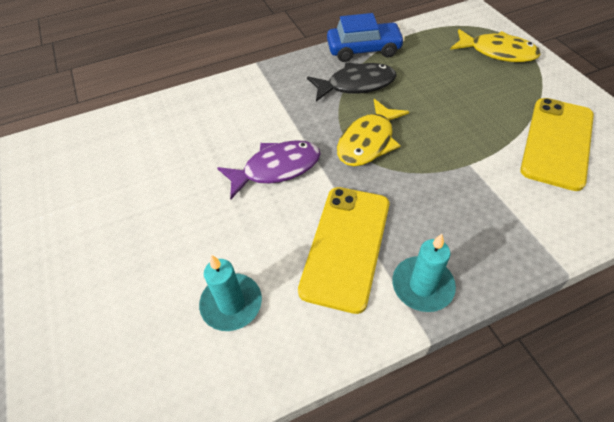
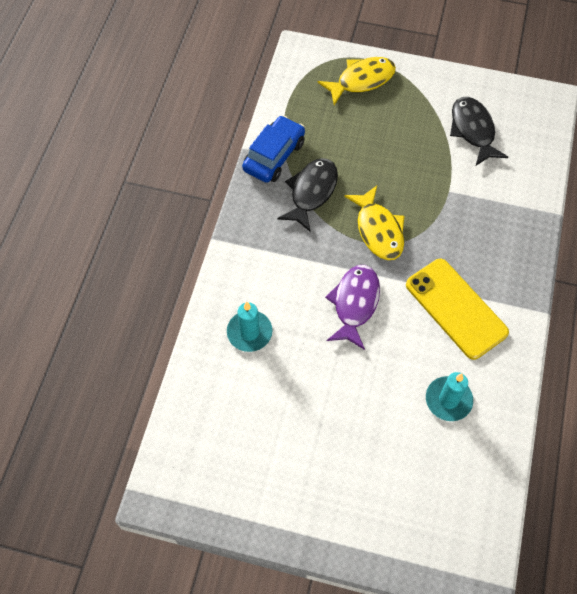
camera: 55 degrees left, 10 degrees up
turquoise candle [392,234,456,312] -> turquoise candle moved to [227,302,273,352]
yellow phone [520,98,594,191] -> black fish [450,97,508,166]

